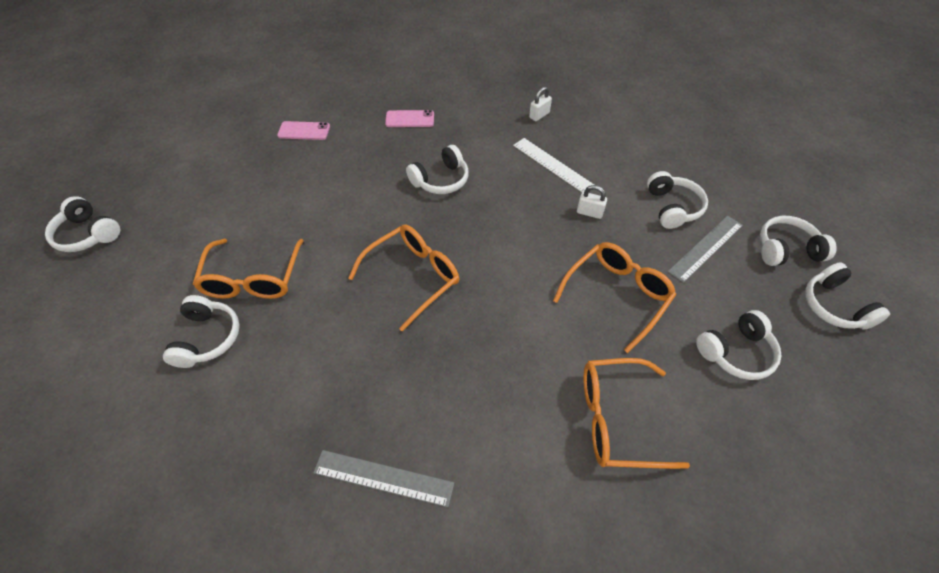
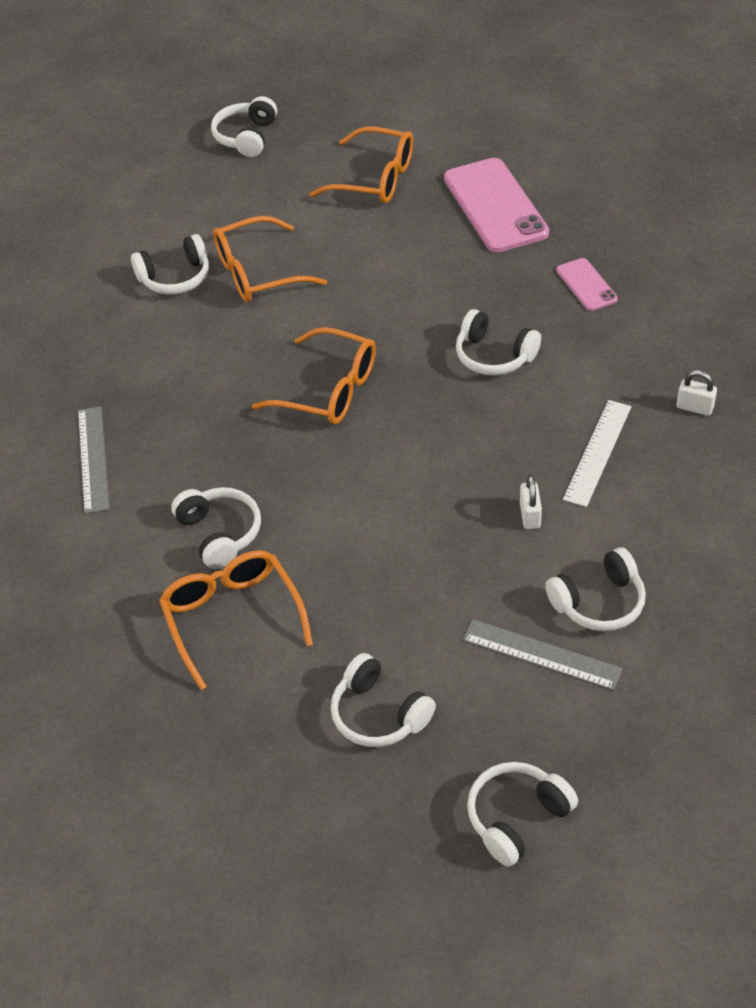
camera: 70 degrees right, 5 degrees down
pink phone [277,121,330,140] -> pink phone [444,158,549,252], size x1.97
orange glasses [553,242,676,353] -> orange glasses moved to [309,126,413,203]
white headphones [760,216,837,266] -> white headphones moved to [171,487,261,569]

